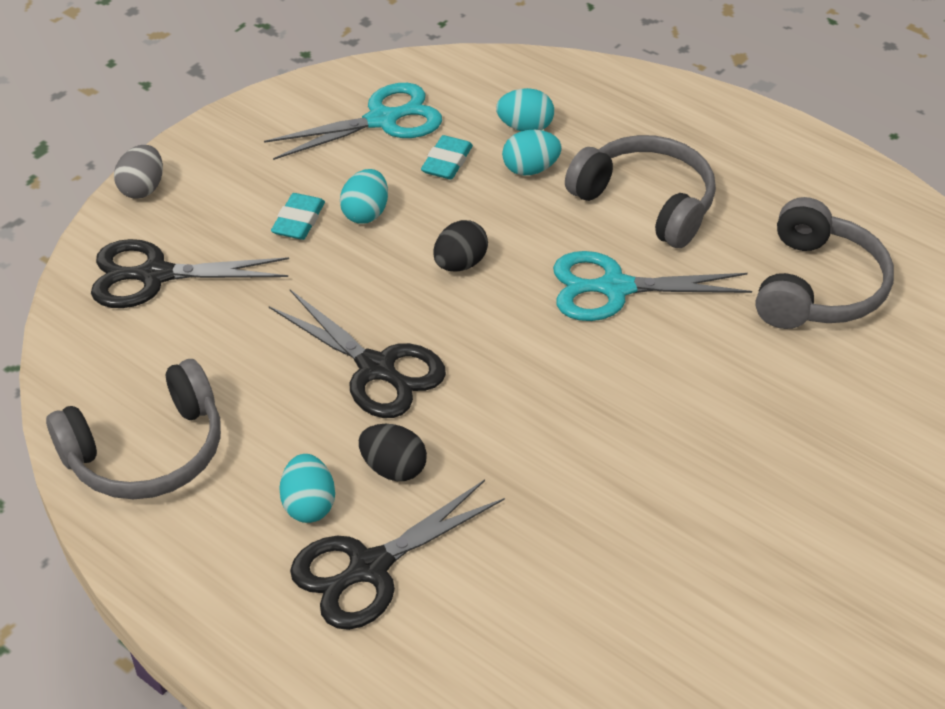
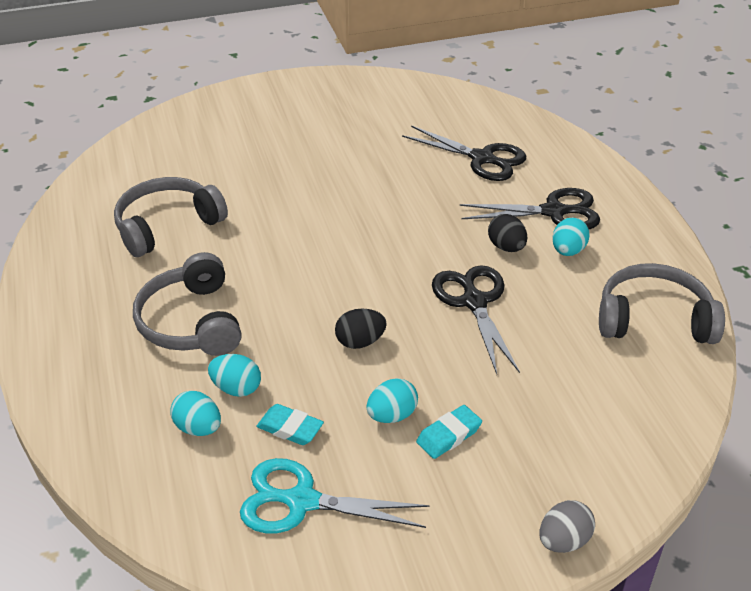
camera: 145 degrees left, 5 degrees down
black scissors [91,239,289,308] -> black scissors moved to [402,125,526,181]
turquoise eraser [421,135,473,180] -> turquoise eraser turned 60 degrees clockwise [256,404,324,445]
turquoise scissors [553,251,752,321] -> none

